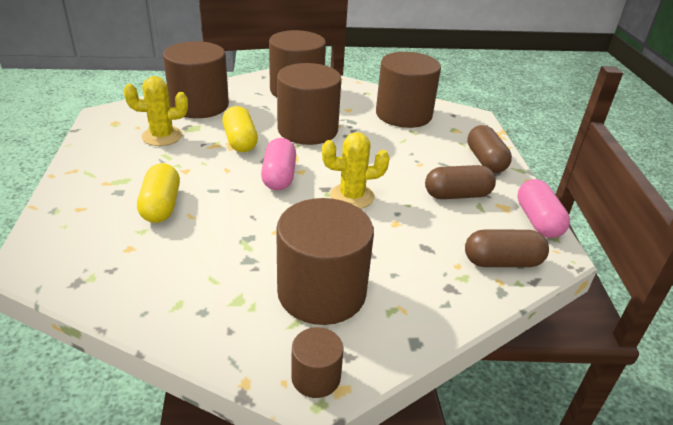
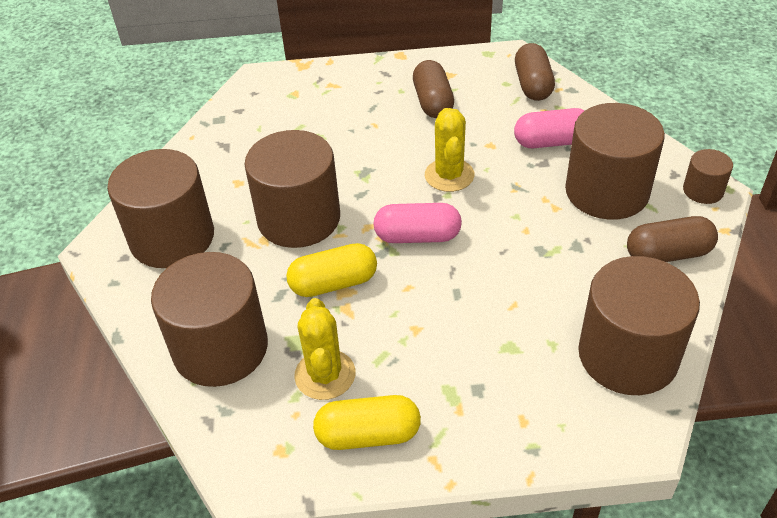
camera: 85 degrees left, 10 degrees up
yellow capsule [137,163,180,223] -> yellow capsule moved to [313,395,421,450]
brown cylinder [376,52,441,128] -> brown cylinder moved to [578,256,700,395]
brown capsule [467,125,512,173] -> brown capsule moved to [627,216,718,262]
pink capsule [517,179,570,238] -> pink capsule moved to [514,108,585,148]

